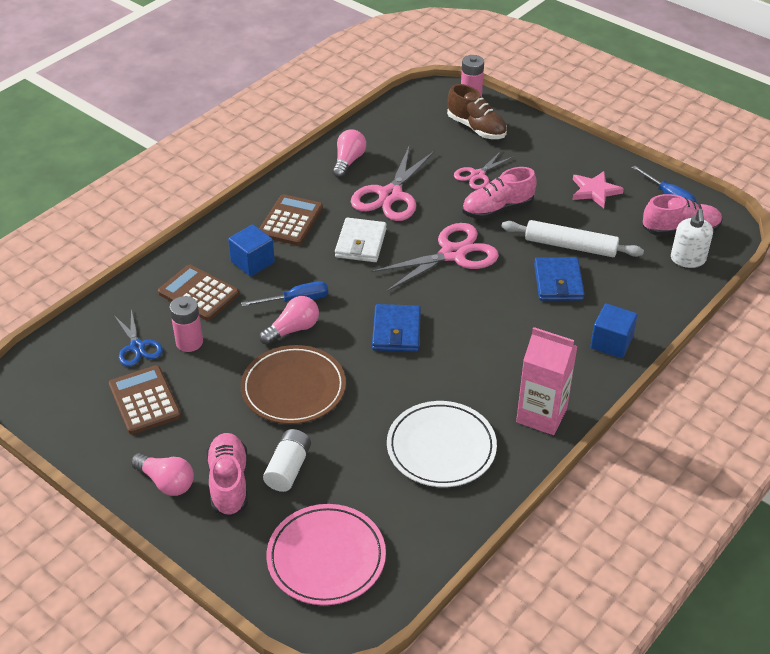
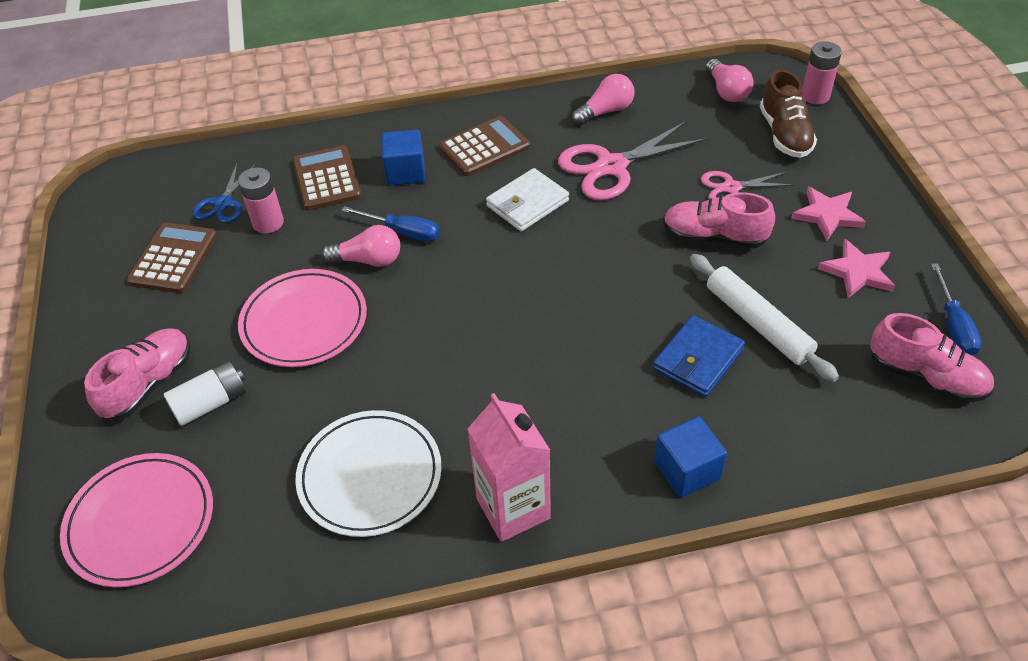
camera: 40 degrees right, 5 degrees up
pink light bulb [131,453,194,496] -> pink light bulb moved to [706,59,754,102]
brown plate [241,345,346,424] -> pink plate [238,269,367,367]
pink scissors [371,223,499,292] -> none
blue wallet [372,304,421,352] -> none
white soap dispenser [671,209,713,268] -> none
none -> pink star [791,187,866,241]

